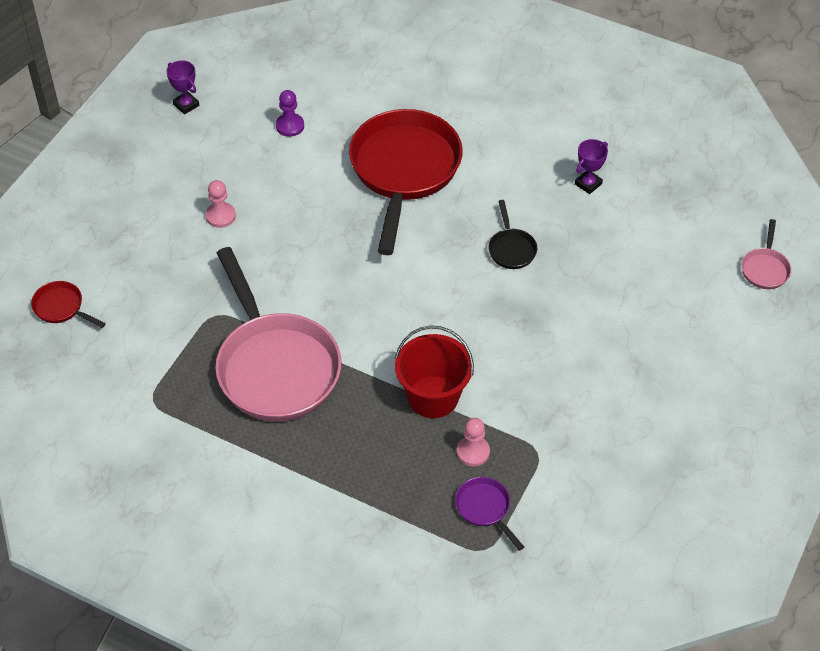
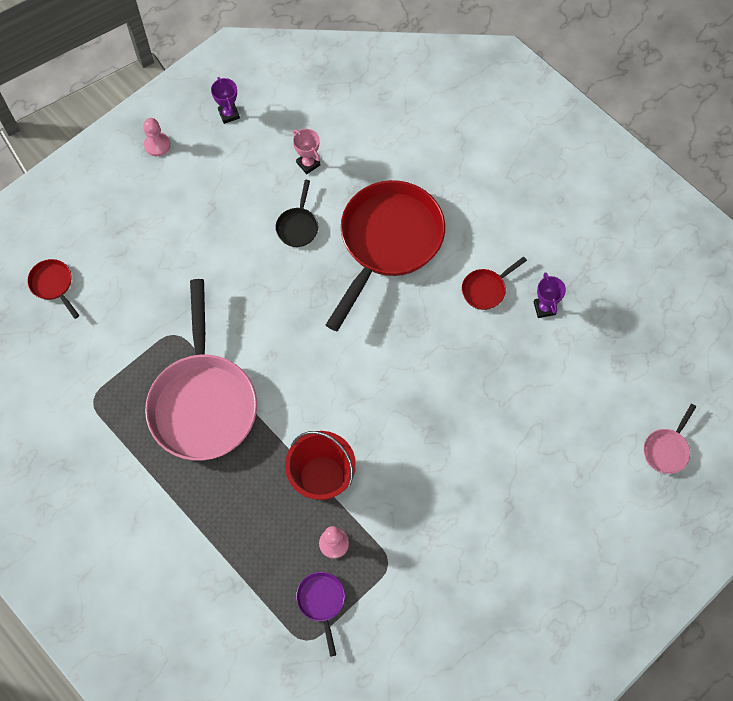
camera: 20 degrees right, 15 degrees up
pink pawn [206,180,236,228] -> pink pawn moved to [143,118,170,156]
purple pawn [276,90,304,137] -> pink trophy [293,129,320,174]
black pan [488,200,537,269] -> black pan moved to [275,180,318,247]
purple trophy [575,139,608,194] -> purple trophy turned 75 degrees counterclockwise [534,272,566,318]
none -> red pan [462,257,527,310]

